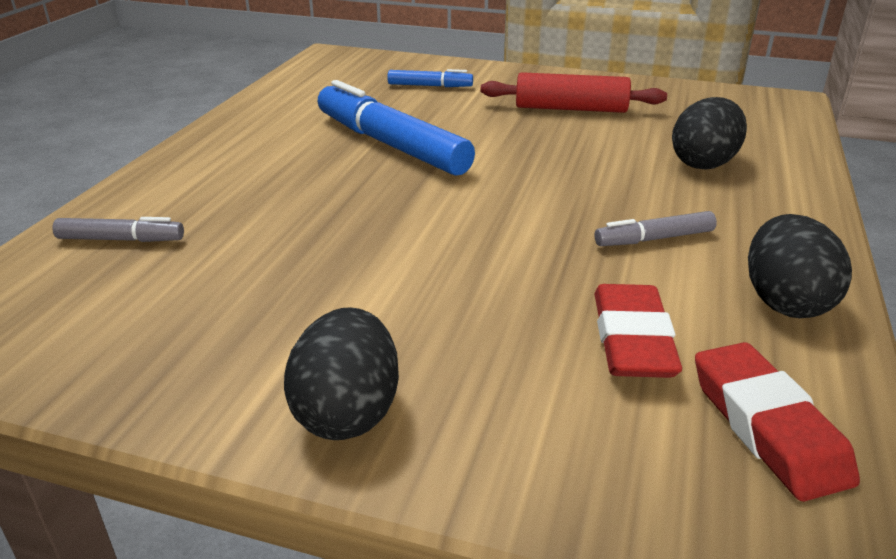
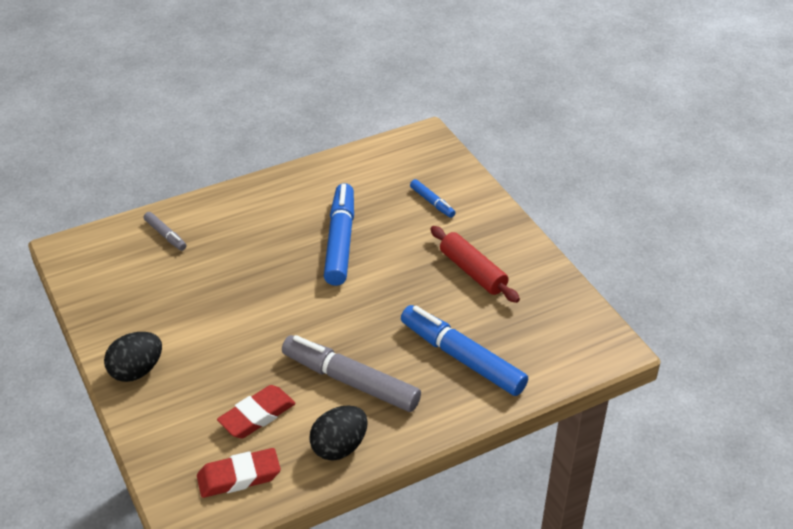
camera: 45 degrees right, 10 degrees up
grey marker [594,211,717,246] -> grey marker [282,335,421,412], size x2.08
black egg [672,97,747,170] -> blue marker [401,305,528,396]
red eraser [695,342,860,502] -> red eraser turned 45 degrees clockwise [197,448,281,498]

